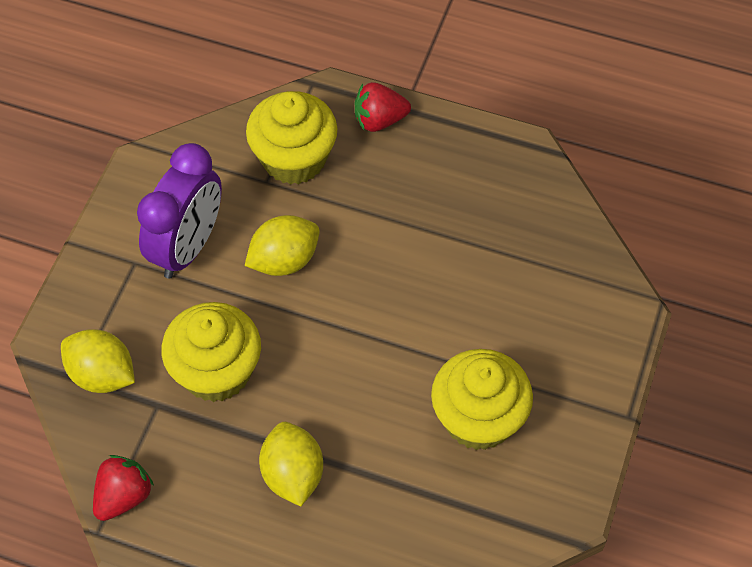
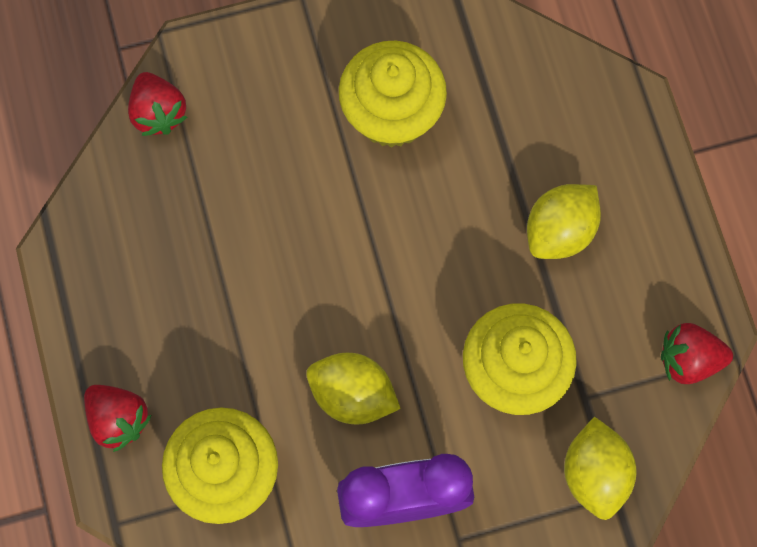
camera: 125 degrees left, 15 degrees up
none -> red strawberry [128,72,187,136]

